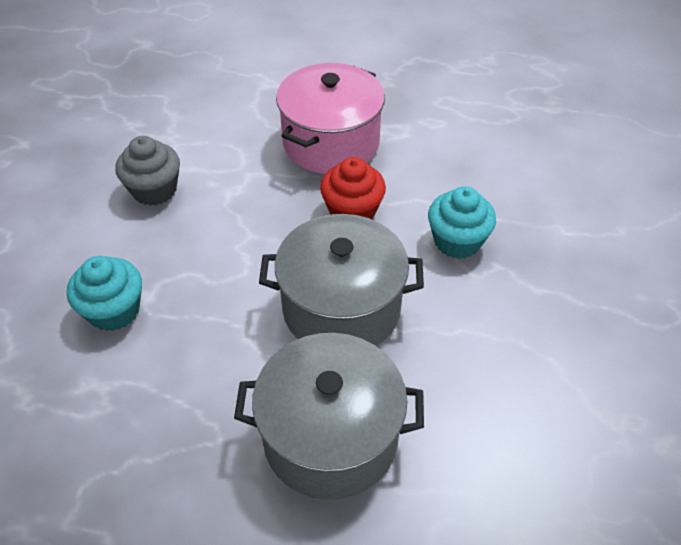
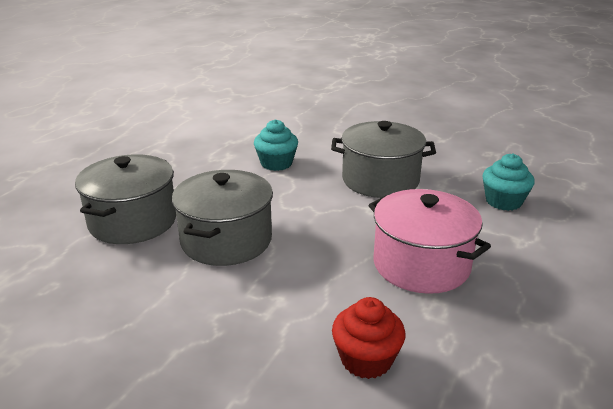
camera: 105 degrees right, 20 degrees down
grey cupcake [115,136,180,206] -> grey pot [331,121,436,198]
red cupcake [320,157,386,219] -> red cupcake moved to [332,297,405,379]
turquoise cupcake [428,186,496,259] -> turquoise cupcake moved to [482,153,535,211]

